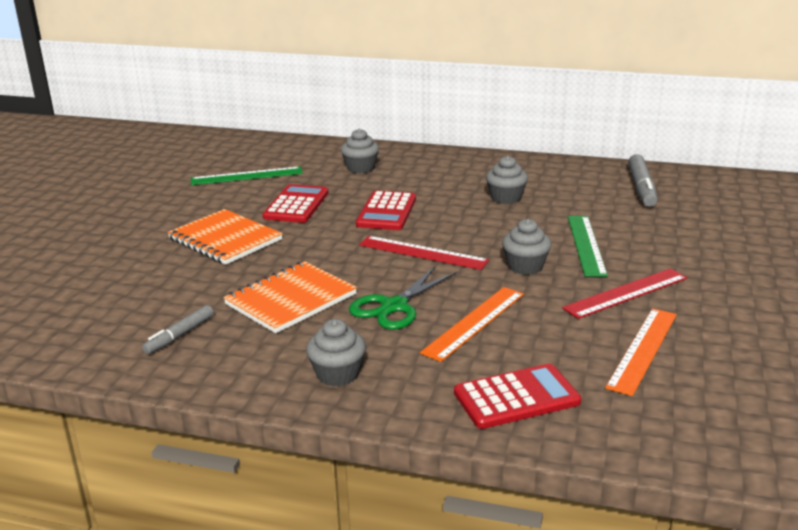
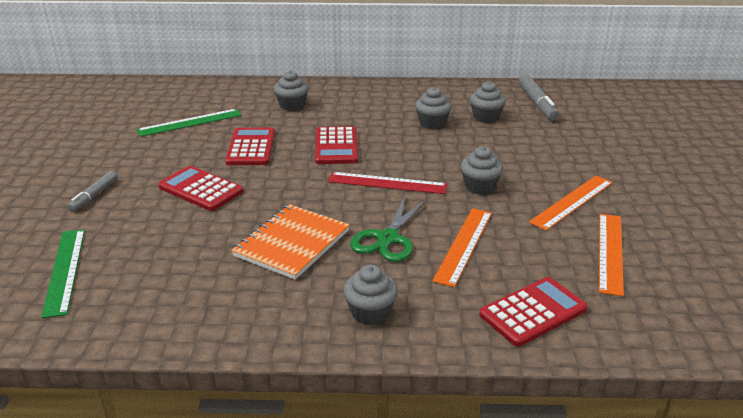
camera: 15 degrees left, 5 degrees up
grey marker [142,305,214,354] -> grey marker moved to [67,171,118,212]
orange notebook [167,209,283,265] -> red calculator [158,166,243,211]
red ruler [562,268,687,319] -> orange ruler [529,176,613,231]
green ruler [568,216,608,277] -> green ruler moved to [41,229,85,318]
none -> grey cupcake [470,81,506,123]

